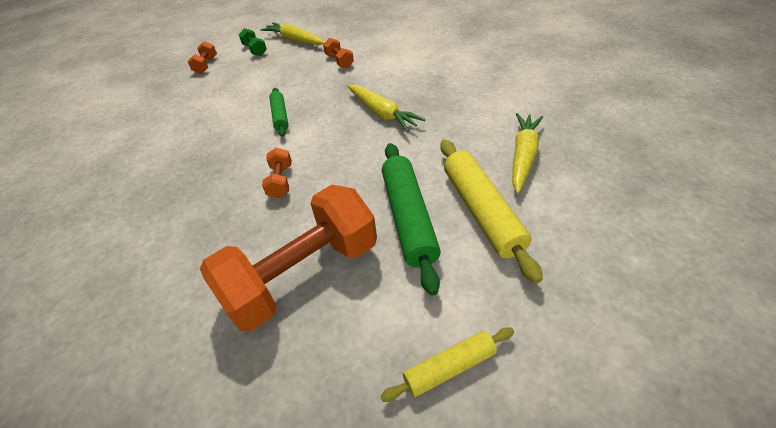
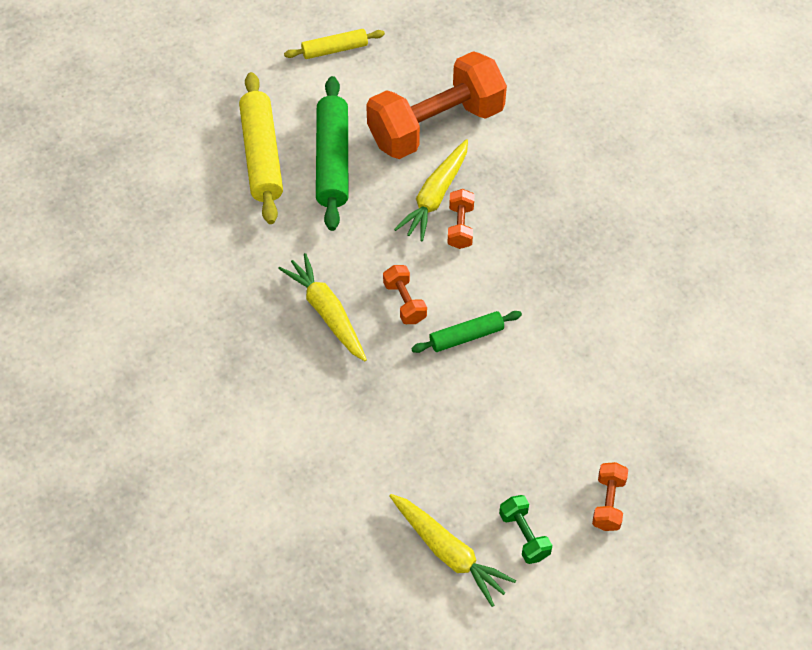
camera: 175 degrees left, 10 degrees up
green rolling pin [269,88,289,137] -> green rolling pin turned 75 degrees clockwise [411,311,522,353]
orange dumbbell [323,38,354,68] -> orange dumbbell moved to [383,265,427,324]
yellow carrot [512,113,543,193] -> yellow carrot moved to [394,139,468,242]

